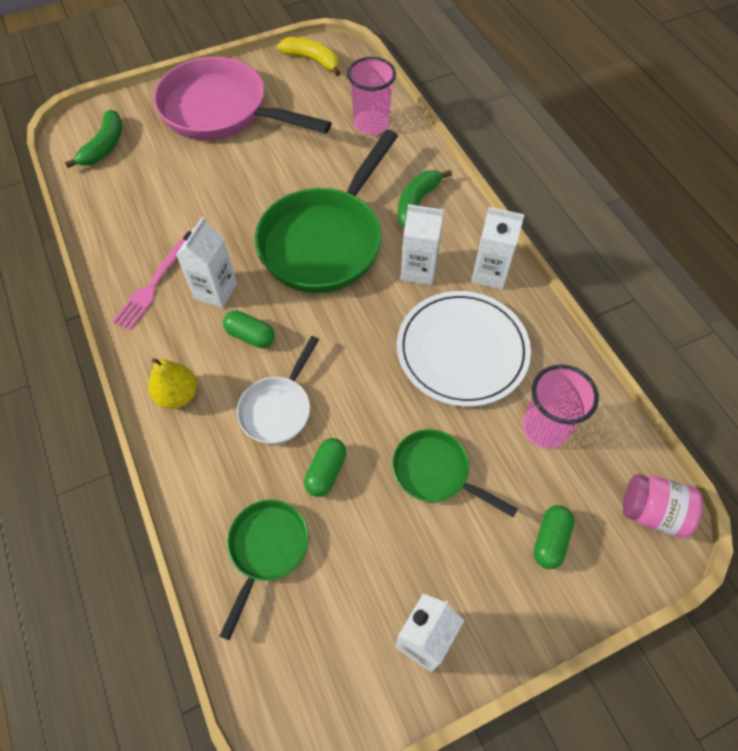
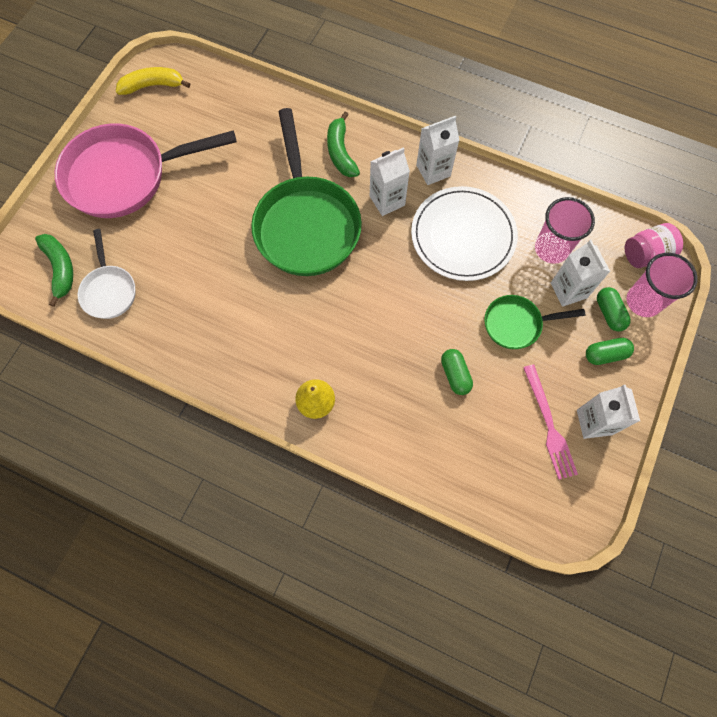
camera: 40 degrees left, 10 degrees up
pink fork [112,231,188,330] -> pink fork moved to [523,364,578,479]
white carton [176,217,237,308] -> white carton moved to [551,240,610,307]
green pan [220,500,309,640] -> none
green capsule [223,310,275,348] -> green capsule moved to [586,338,634,365]
white pan [237,336,319,444] -> white pan moved to [78,229,136,319]
pink cup [347,57,396,135] -> pink cup moved to [627,253,698,317]

